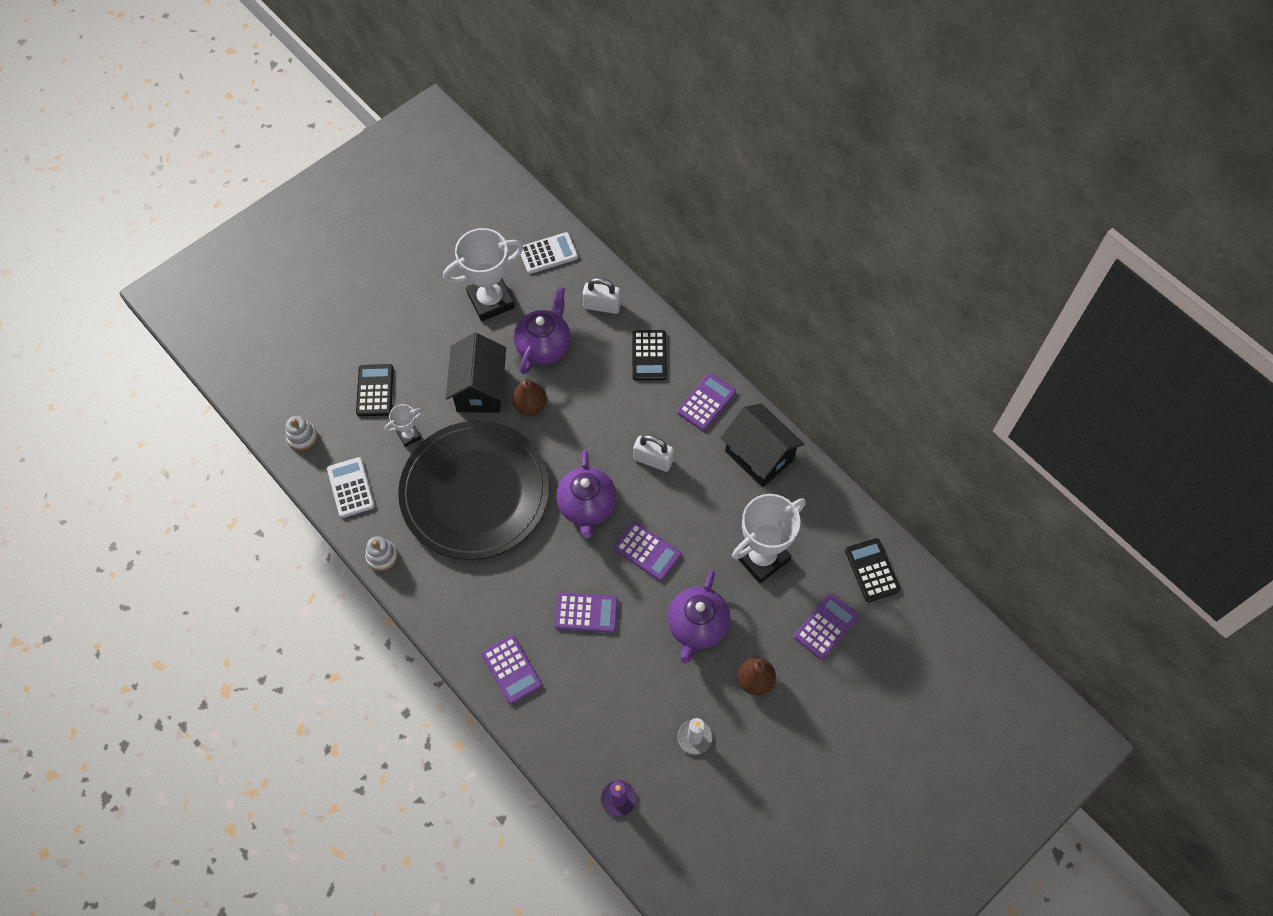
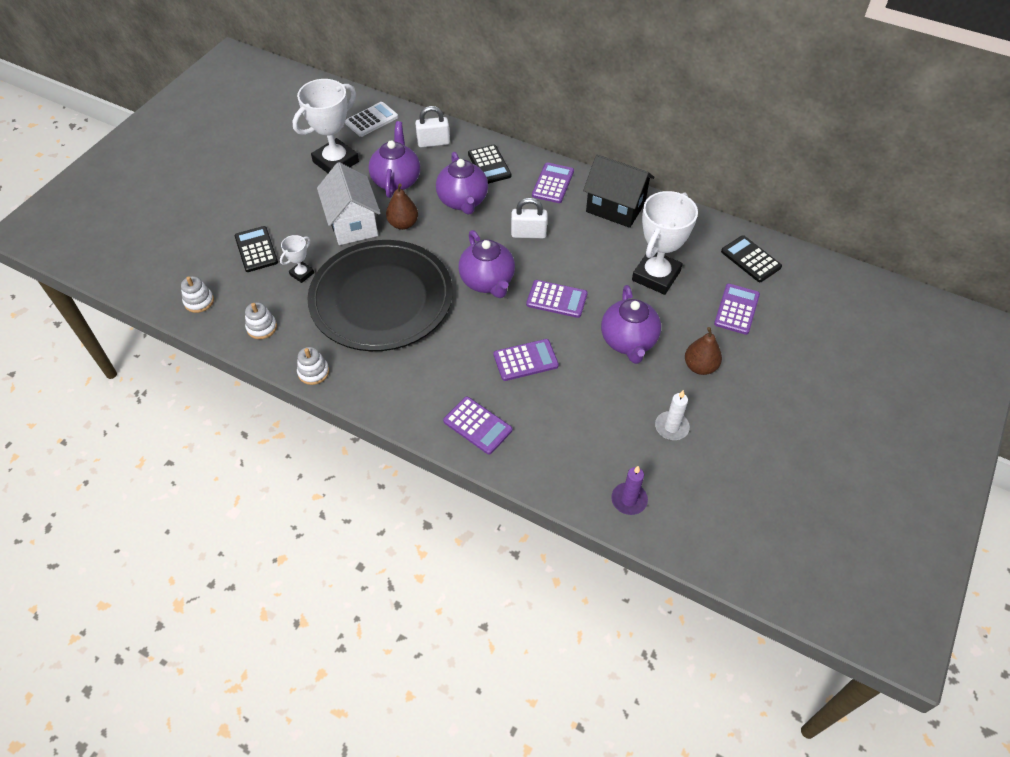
camera: 20 degrees left, 10 degrees down
white calculator [327,457,375,518] -> white stacking toy [245,302,277,339]
black house [446,333,506,413] -> white house [317,162,380,245]
none -> purple teapot [436,152,488,215]

